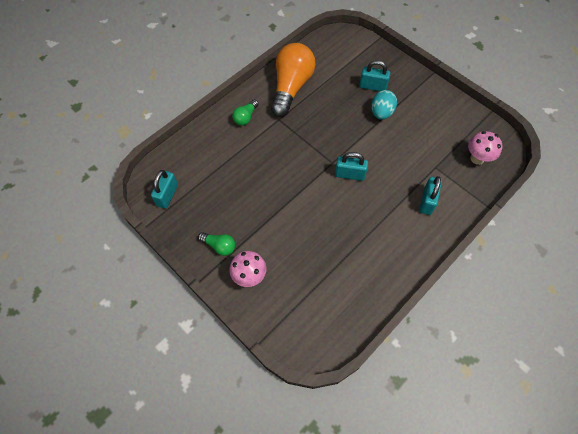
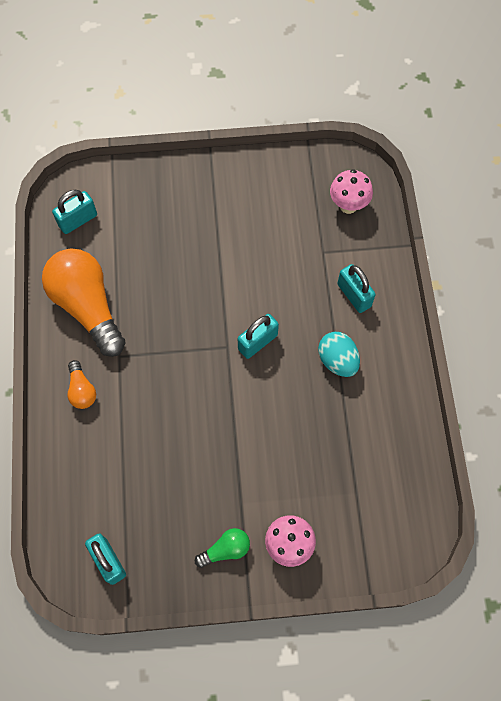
camera: 50 degrees left, 5 degrees up
green light bulb [232,99,259,126] -> orange light bulb [68,360,96,409]
turquoise padlock [359,60,390,91] -> turquoise padlock moved to [52,190,97,234]
turquoise egg [371,90,397,119] -> turquoise egg moved to [318,332,360,377]

